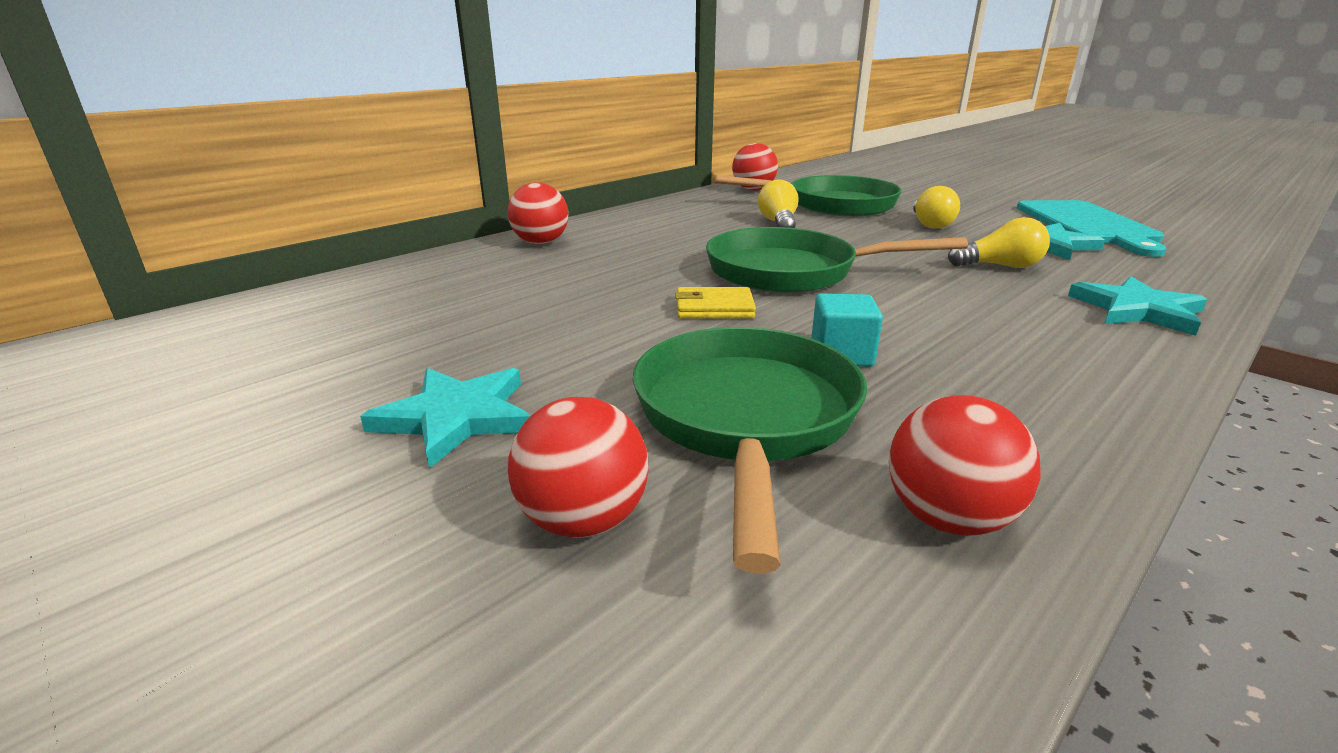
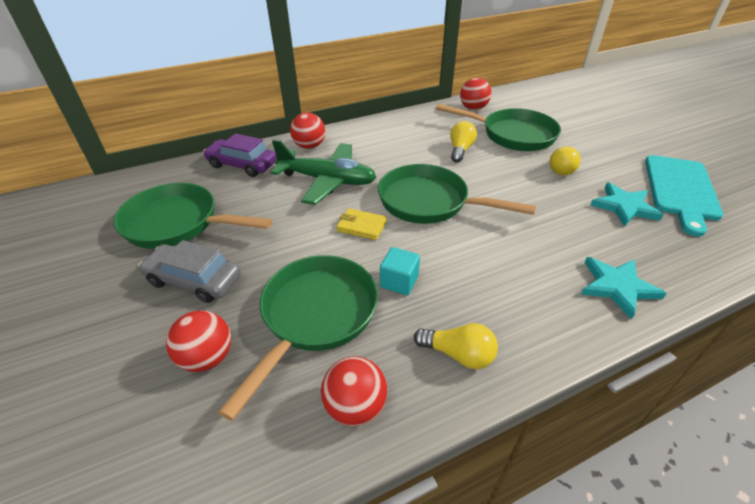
camera: 20 degrees right, 15 degrees up
turquoise star [360,368,531,469] -> grey car [139,240,241,303]
yellow light bulb [948,217,1050,268] -> yellow light bulb moved to [413,323,498,369]
none -> green pan [114,183,272,249]
none -> purple car [203,133,277,177]
none -> green plane [271,140,376,205]

